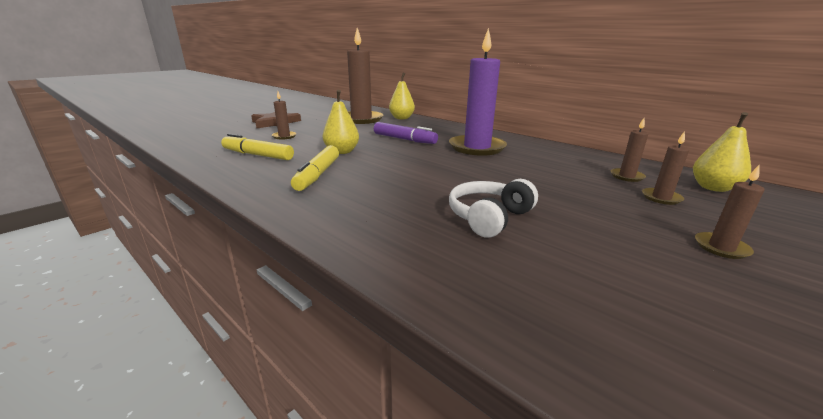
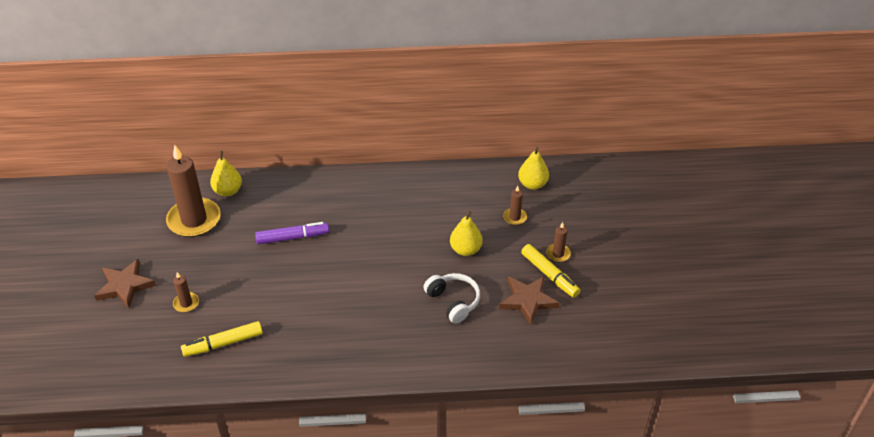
camera: 45 degrees left, 20 degrees up
yellow marker [291,145,339,191] -> yellow marker moved to [521,244,580,298]
yellow pear [323,90,359,154] -> yellow pear moved to [450,211,483,256]
purple candle [449,28,507,156] -> none
white headphones [449,179,538,237] -> white headphones turned 150 degrees clockwise [423,273,480,324]
brown candle [611,118,649,182] -> none
none -> brown star [499,276,559,325]

